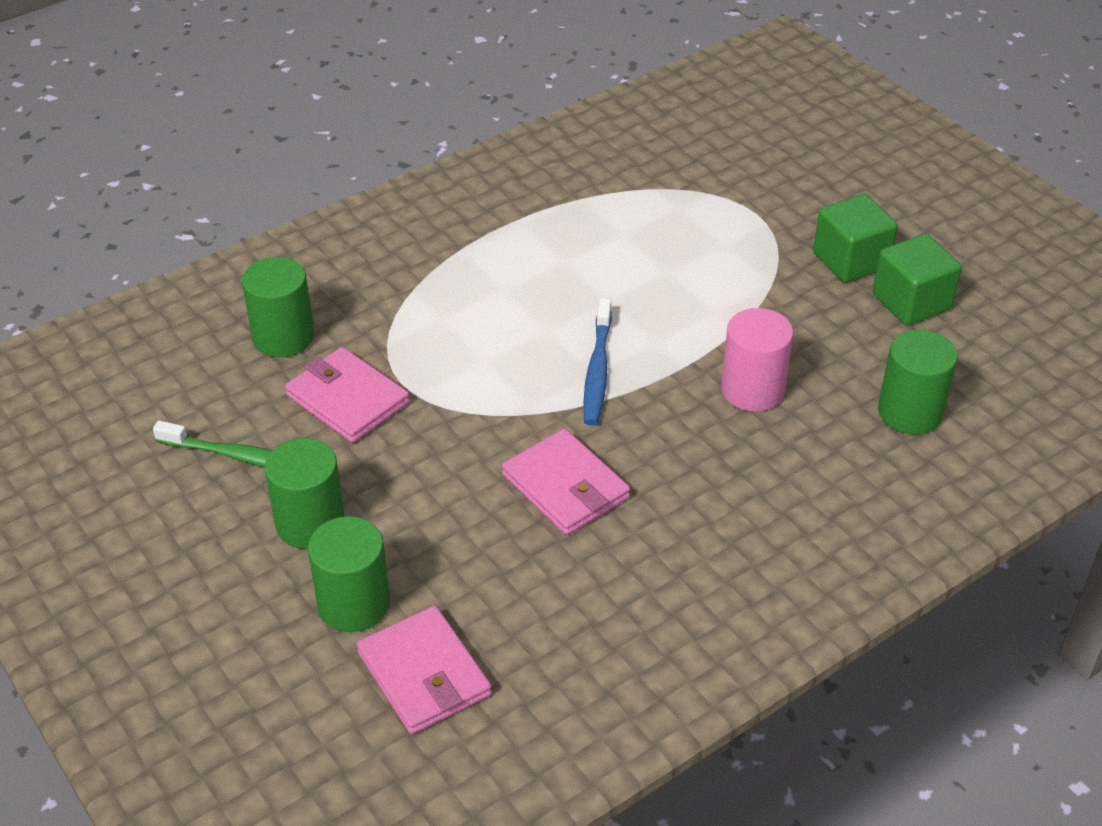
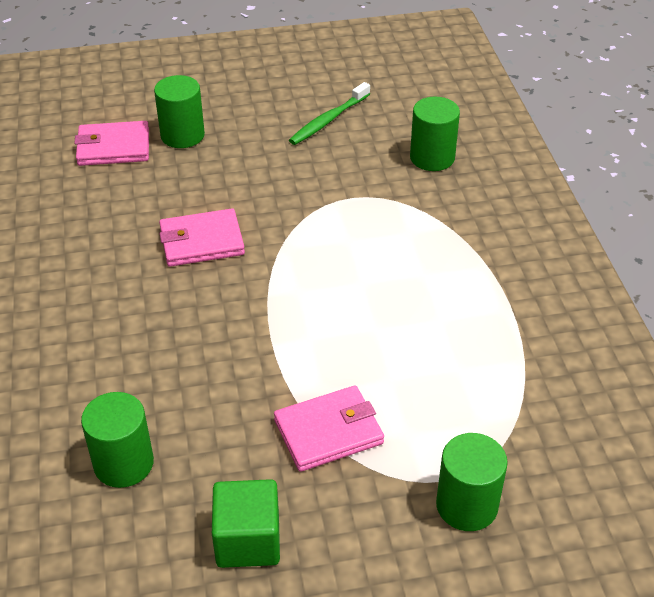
camera: 115 degrees right, 0 degrees up
green cylinder [265,438,345,549] -> green cylinder moved to [436,433,508,531]
pink wallet [285,347,410,443] -> pink wallet moved to [274,385,384,472]
blue toothbrush [583,298,612,426] -> none
pink cylinder [721,308,793,412] -> none
green cube [813,194,898,283] -> none

